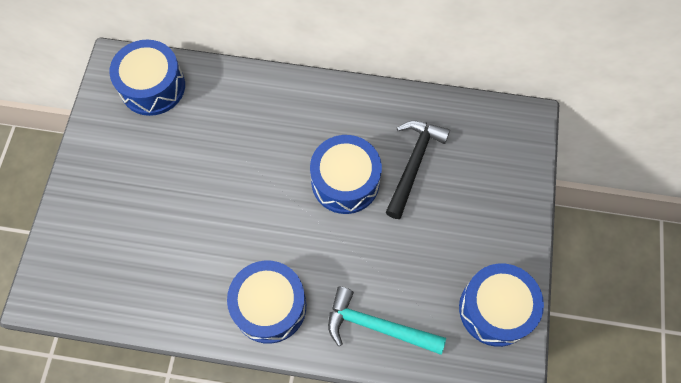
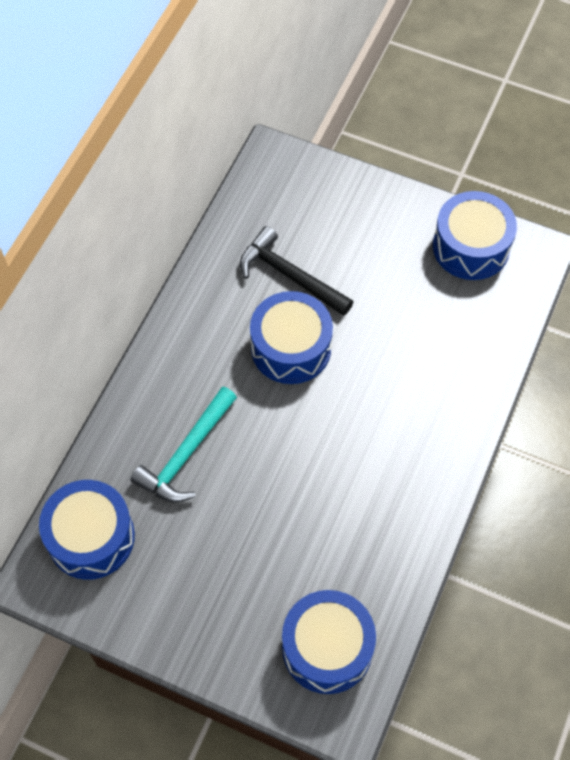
camera: 75 degrees left, 5 degrees down
blue drum [227,260,306,344] -> blue drum moved to [282,590,376,694]
turquoise hammer [328,287,446,355] -> turquoise hammer moved to [130,386,237,503]

